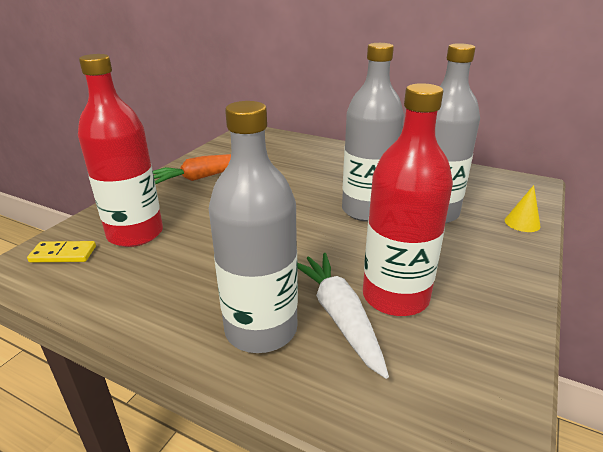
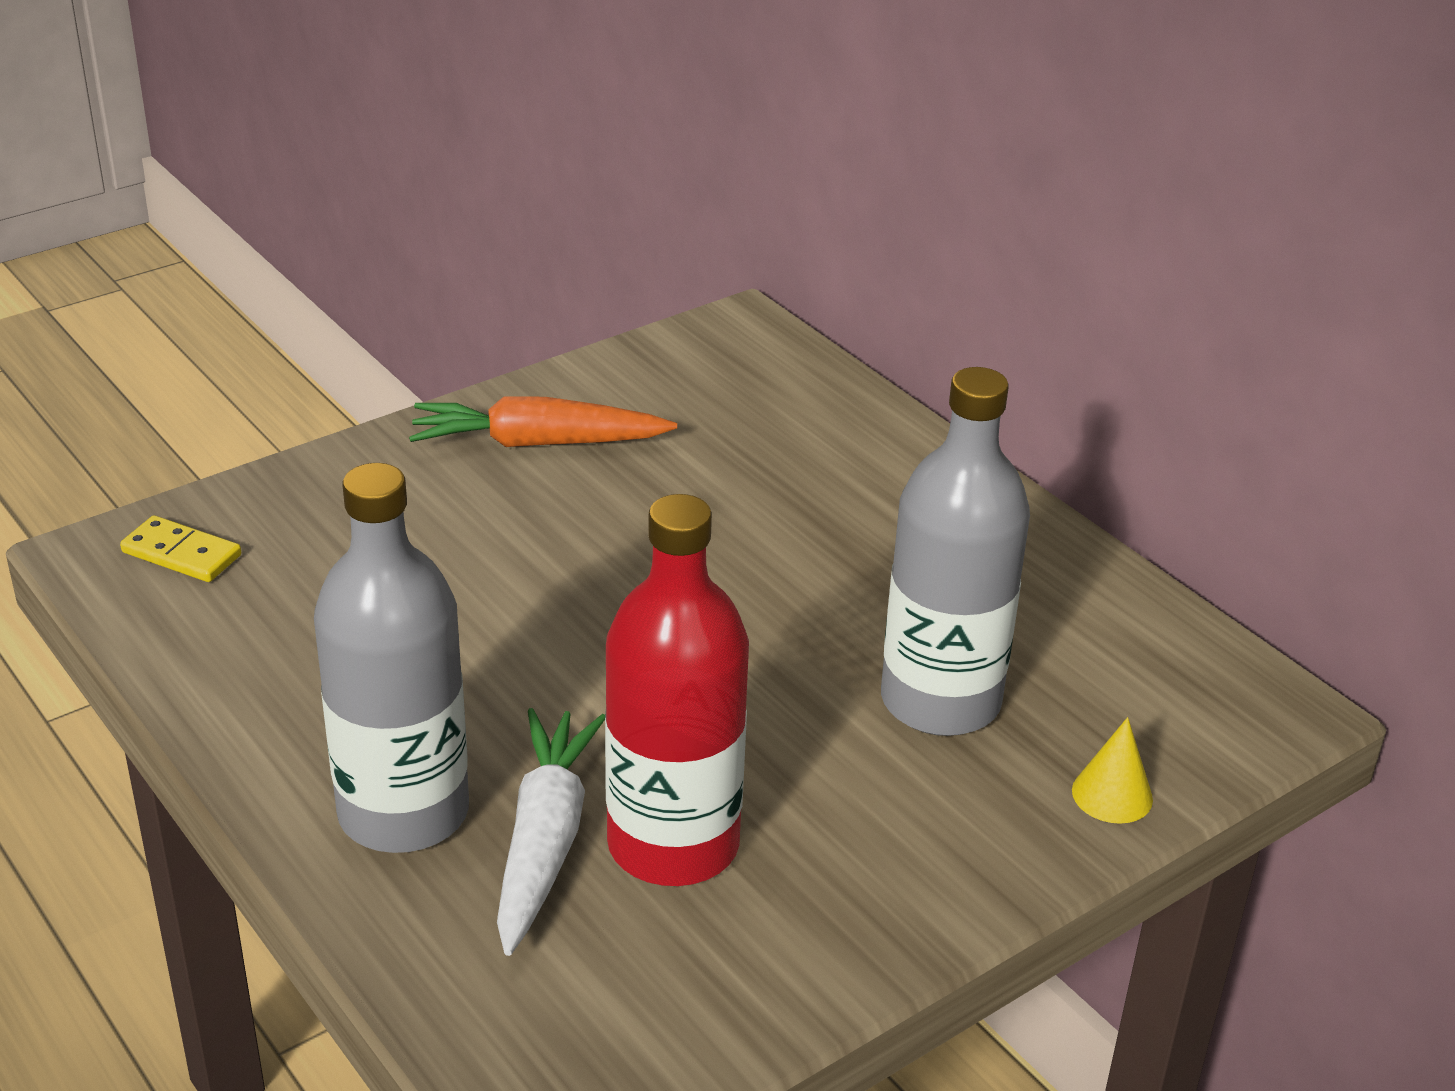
camera: 25 degrees right, 5 degrees up
red bottle [78,54,163,247] -> none
grey bottle [342,43,404,222] -> none

